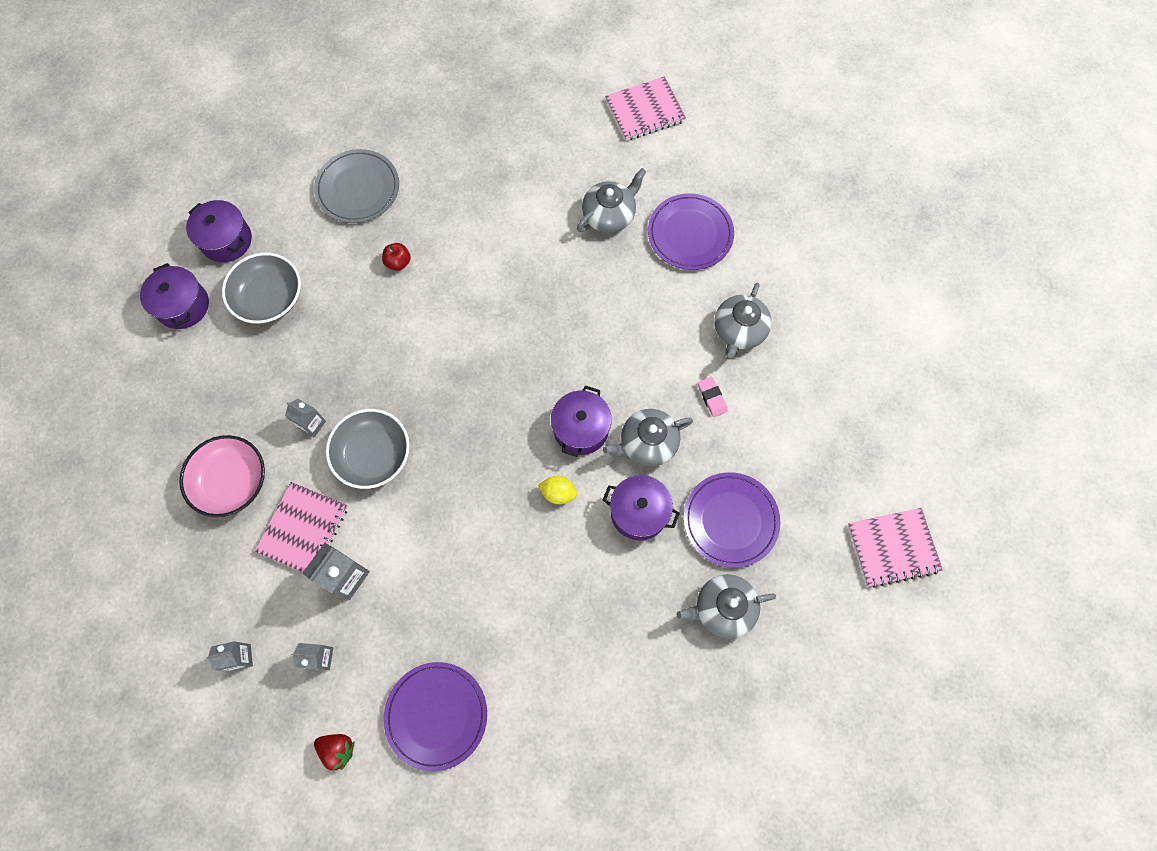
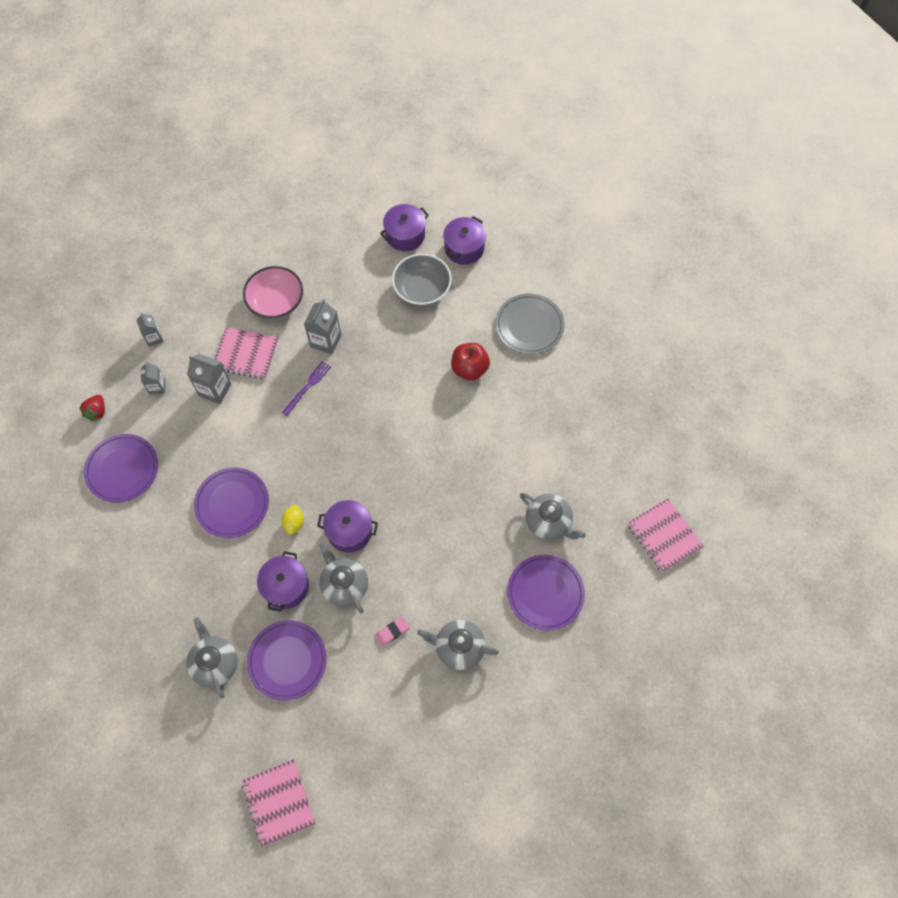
camera: 80 degrees right, 5 degrees down
grey carton [285,399,326,437] -> grey carton [304,299,341,354], size x1.58
grey bowl [326,409,410,489] -> purple fork [282,361,331,416]
red apple [382,243,411,271] -> red apple [451,343,490,381], size x1.71
none -> purple plate [194,467,269,538]

